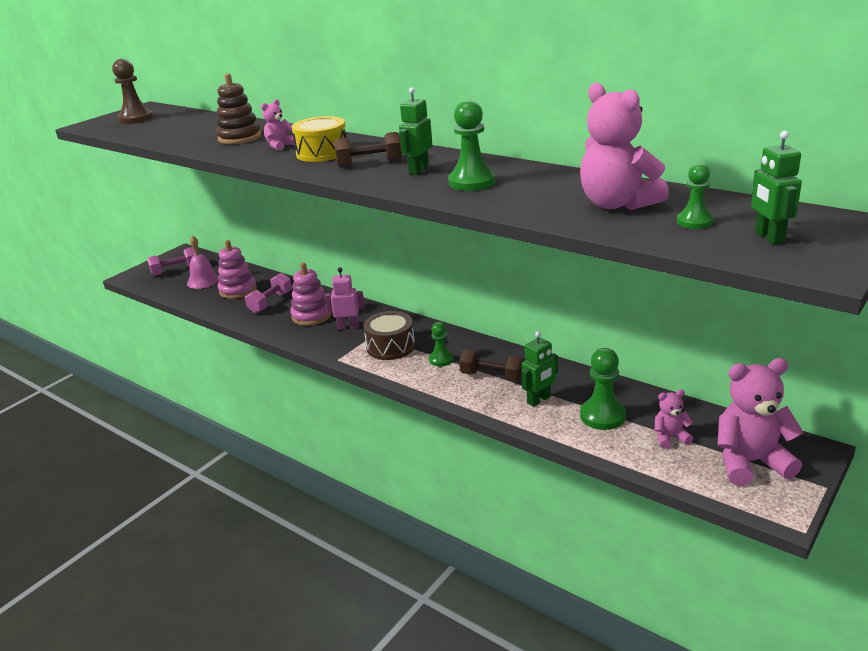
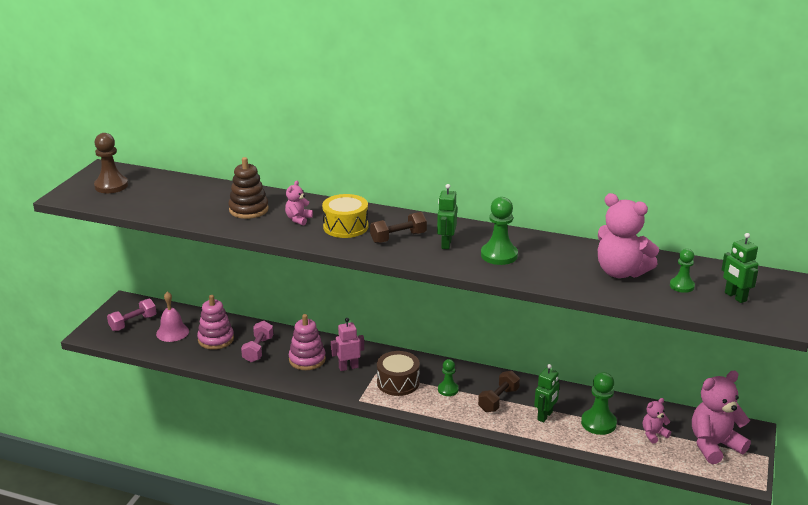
camera: 20 degrees left, 0 degrees up
brown dumbbell [459,349,525,382] -> brown dumbbell turned 60 degrees counterclockwise [478,371,520,412]

